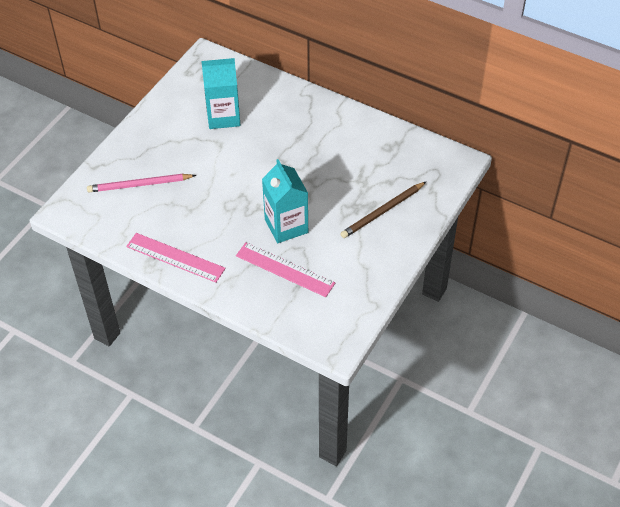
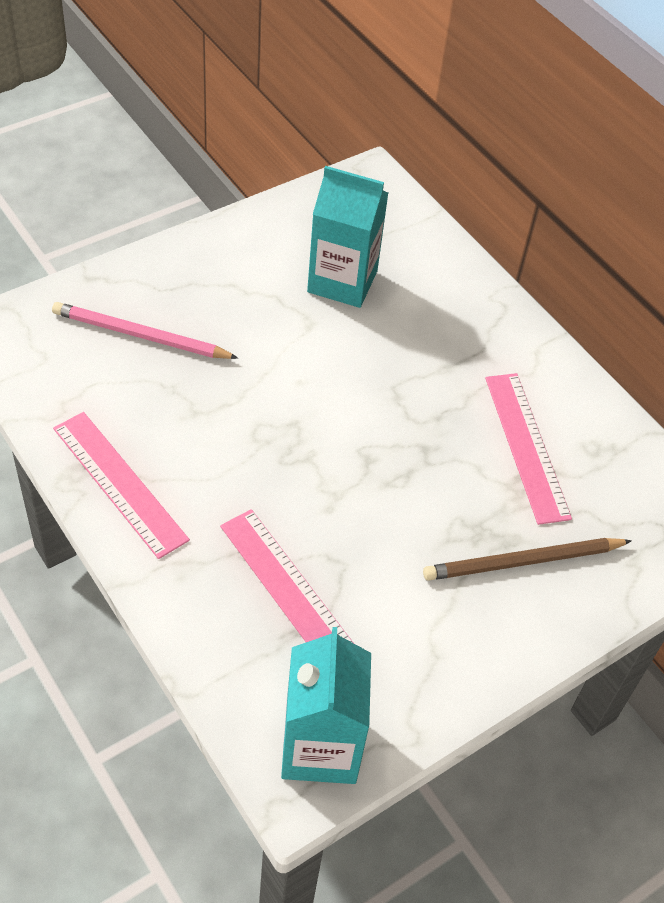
camera: 20 degrees right, 0 degrees up
turquoise carton [262,159,308,243] -> turquoise carton moved to [281,627,371,784]
none -> pink ruler [485,373,572,525]

